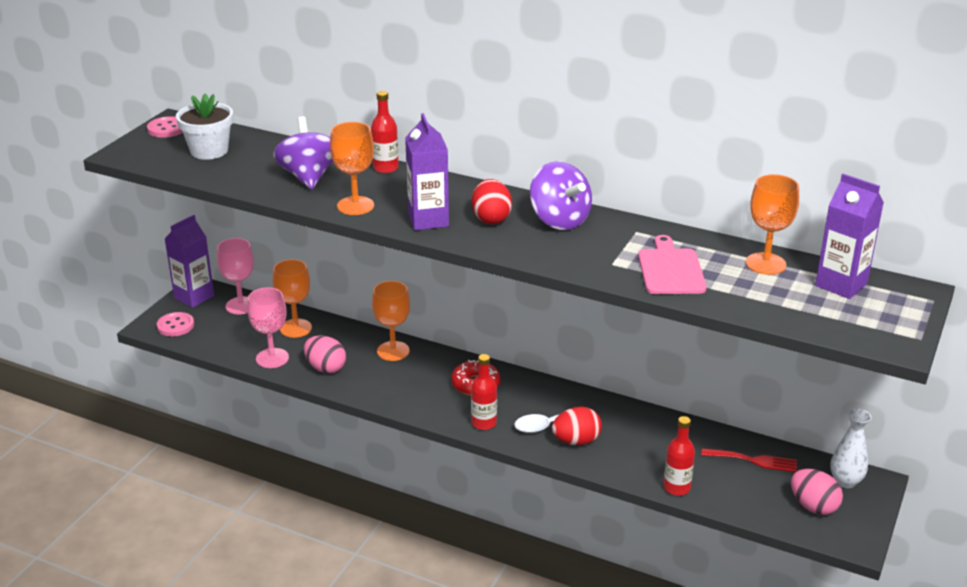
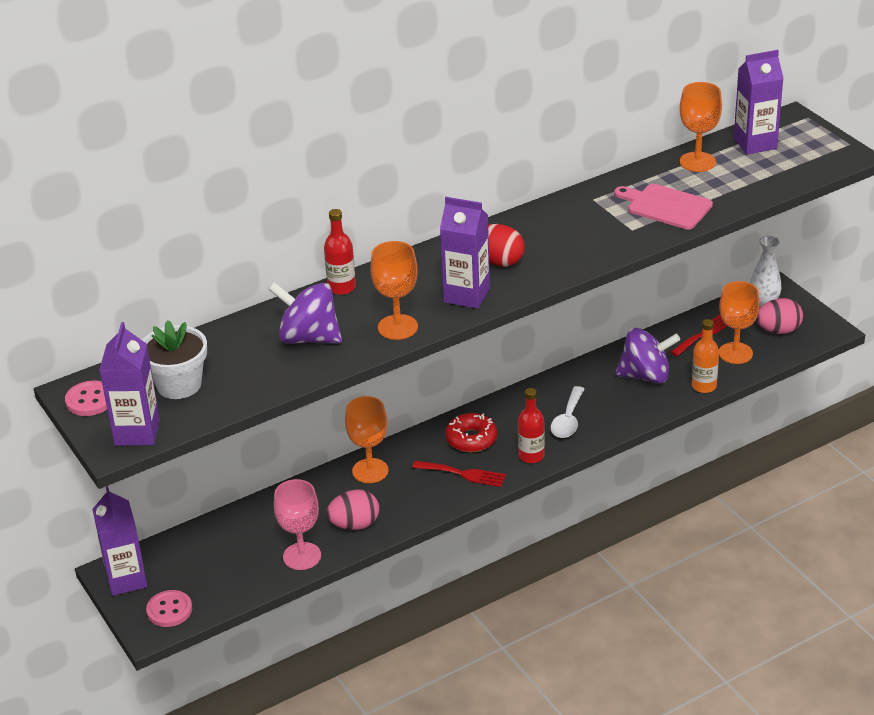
camera: 55 degrees left, 5 degrees up
pink goblet [217,238,254,315] -> none
orange goblet [273,259,312,338] -> orange goblet moved to [719,281,760,364]
purple spinning top [530,161,592,230] -> purple spinning top moved to [615,328,680,384]
red egg [552,407,602,445] -> none
red bottle [663,416,695,496] -> orange bottle [692,319,719,393]
none -> purple carton [99,322,160,446]
none -> red fork [412,461,506,487]

